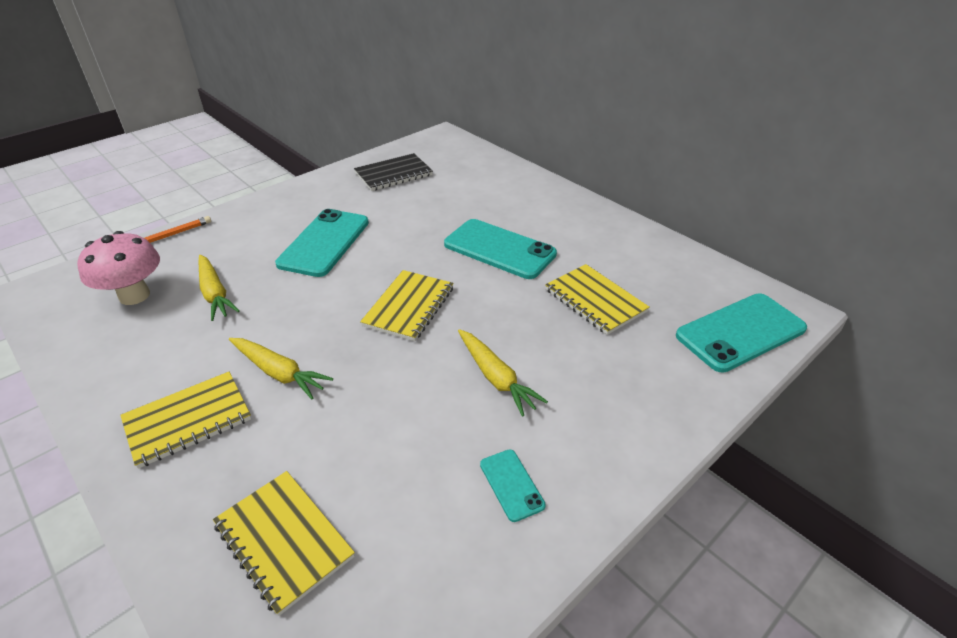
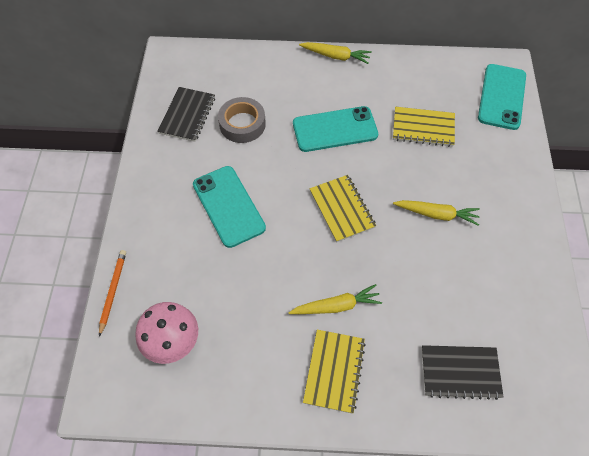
camera: 45 degrees left, 20 degrees up
yellow carrot [199,255,240,321] -> yellow carrot moved to [299,42,372,64]
yellow notebook [213,471,355,616] -> black notebook [422,345,503,400]
turquoise phone [480,449,546,522] -> none
none -> grey tape [218,97,266,143]

